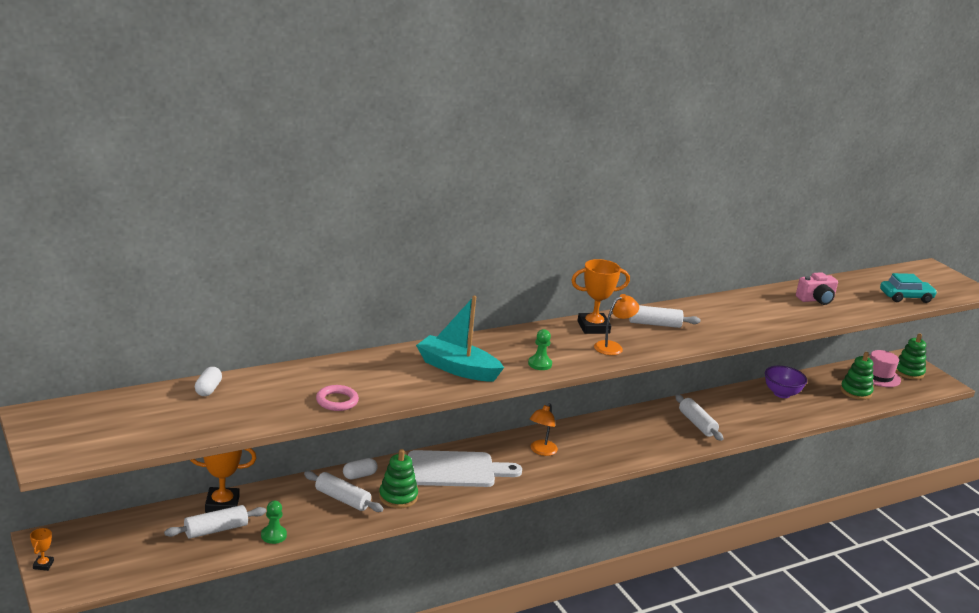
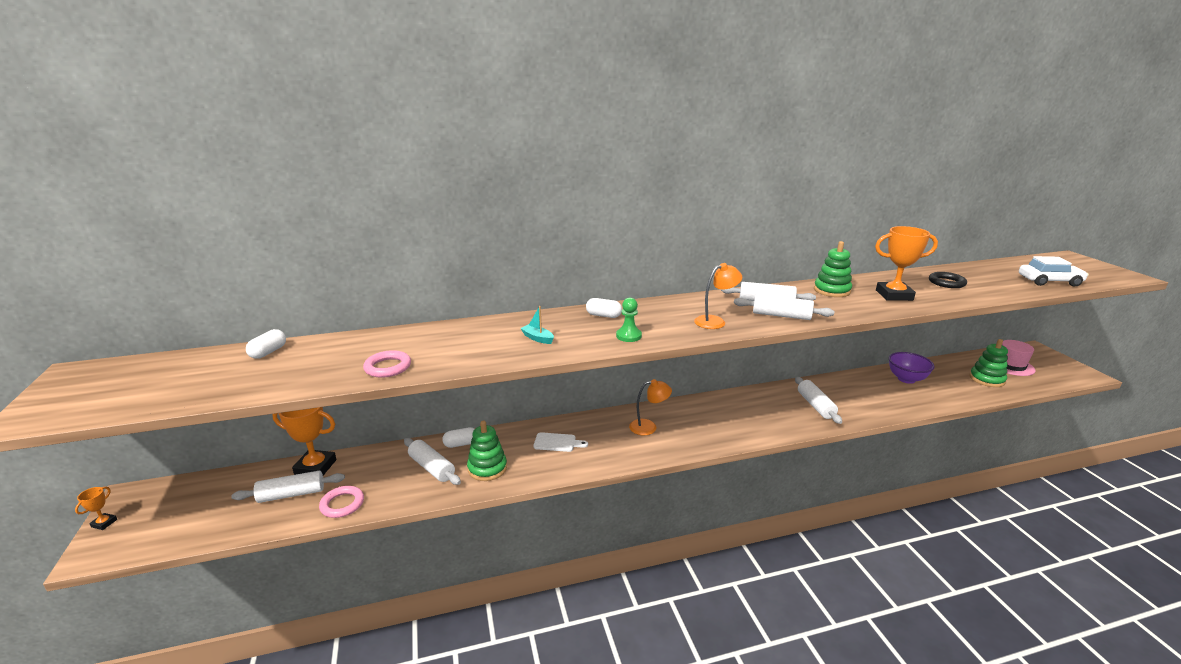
camera: 15 degrees right, 0 degrees up
green pawn [261,501,287,544] -> pink ring [319,486,364,518]
white cutting board [408,450,522,487] -> white cutting board [533,432,588,452], size x0.47
turquoise boat [416,296,504,381] -> turquoise boat [520,306,554,344], size x0.42
orange lamp [530,403,558,456] -> orange lamp turned 135 degrees counterclockwise [629,379,672,435]
orange trophy [571,259,630,334] -> orange trophy moved to [875,226,938,301]
pink camera [796,272,838,305] -> black ring [929,272,967,288]
turquoise car [880,273,937,303] -> white car [1019,256,1089,286]
green stacking toy [895,333,926,380] -> green stacking toy moved to [814,241,852,297]
none -> white capsule [586,298,622,318]
none -> white rolling pin [734,294,835,320]

